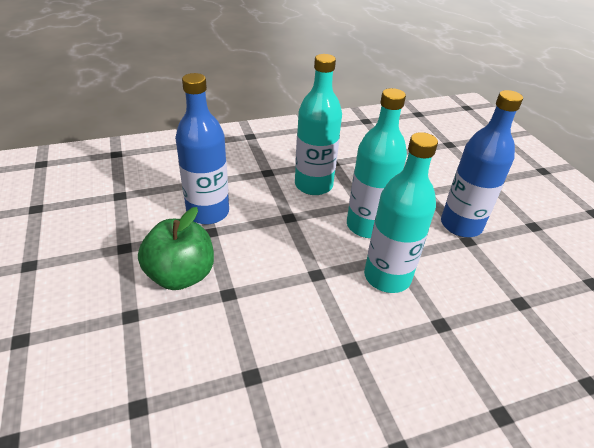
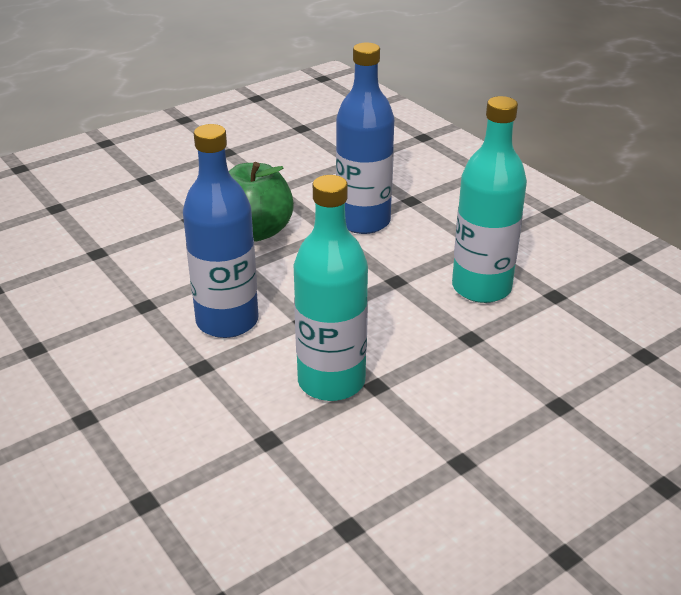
camera: 75 degrees right, 5 degrees down
turquoise bottle [347,88,407,238] -> none
blue bottle [441,90,523,237] -> blue bottle moved to [183,124,259,338]

